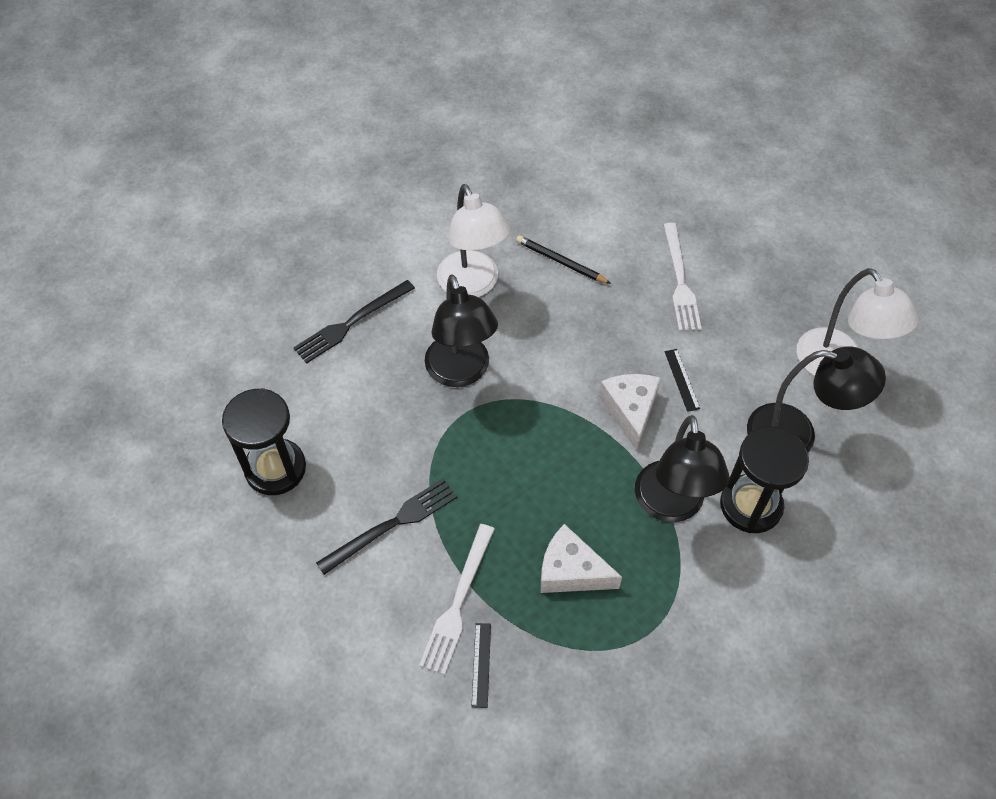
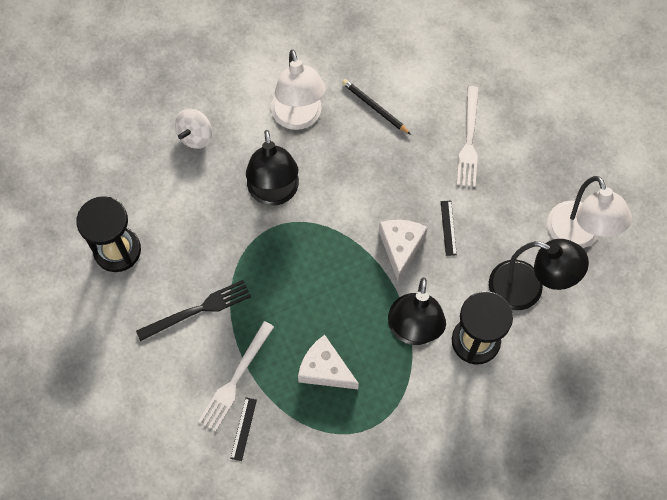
camera: 10 degrees right, 10 degrees up
black fork [293,280,415,364] -> white spinning top [175,109,212,149]

